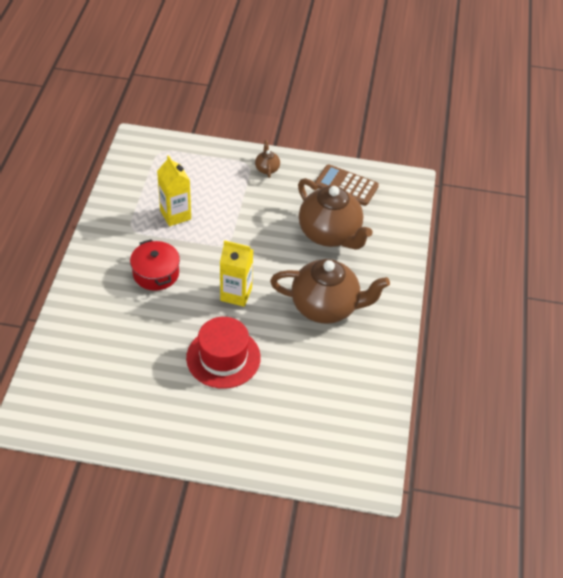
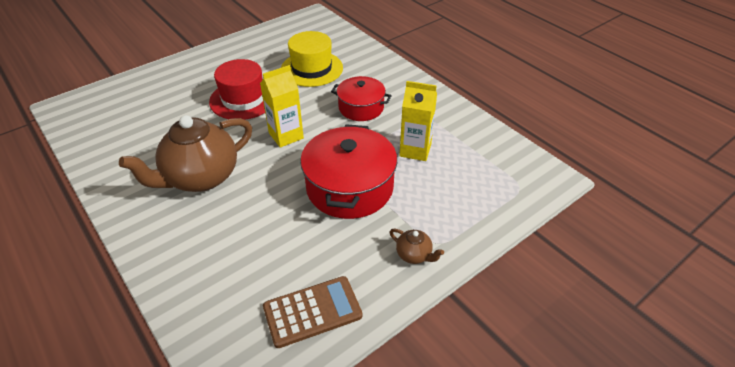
camera: 135 degrees right, 5 degrees down
brown teapot [298,178,373,250] -> none
none -> yellow hat [281,31,343,87]
none -> red pot [300,124,397,219]

